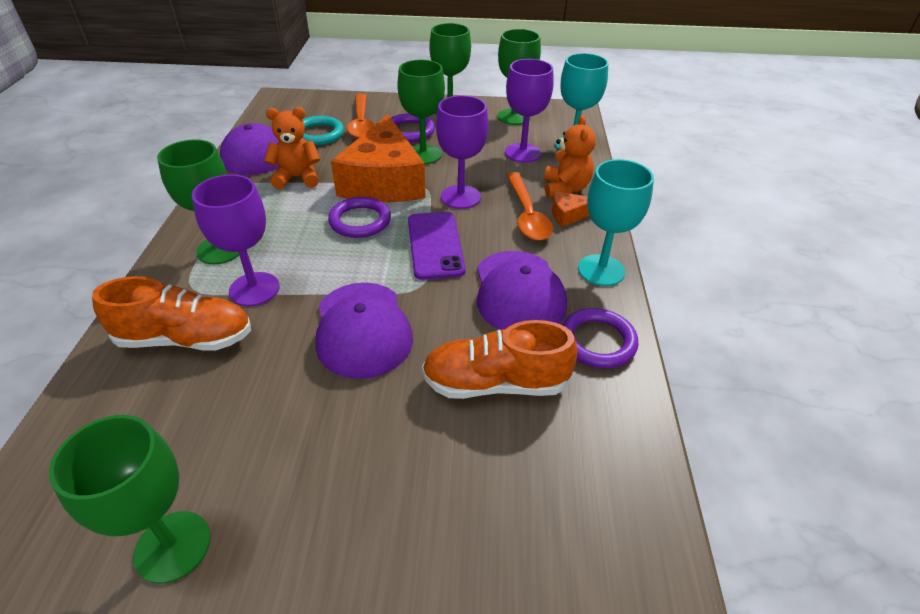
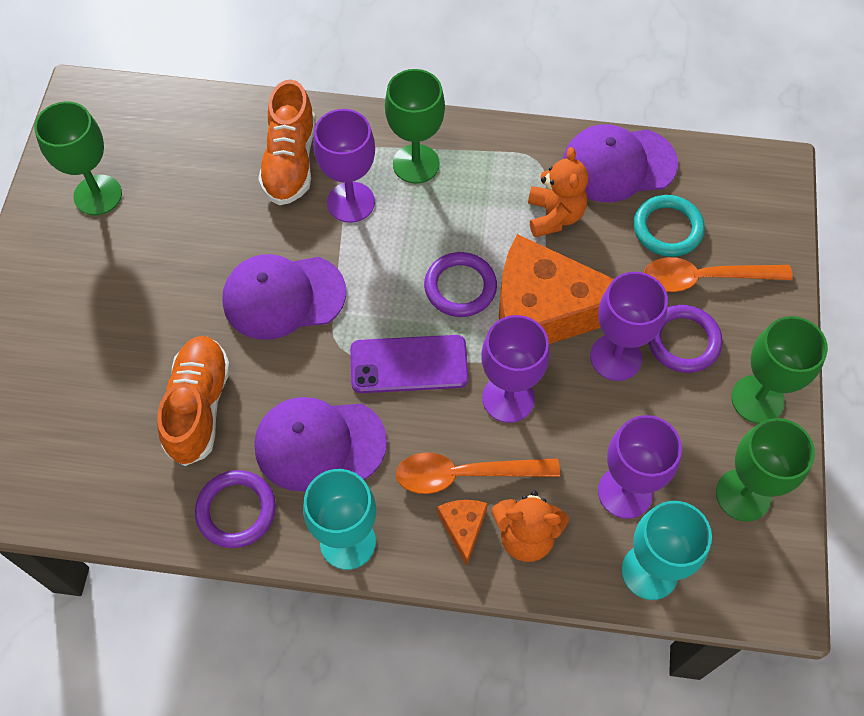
camera: 95 degrees right, 20 degrees up
green goblet [397,60,445,164] -> purple goblet [590,272,668,381]

